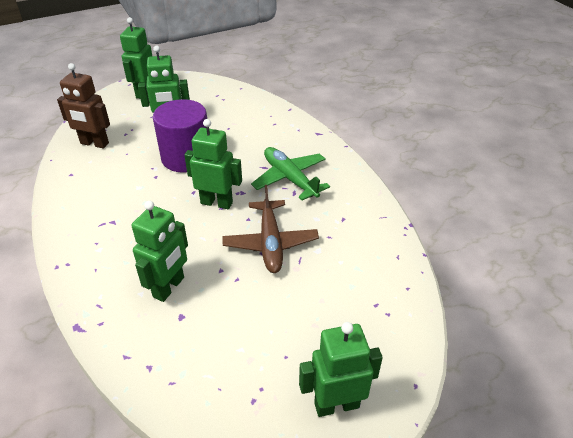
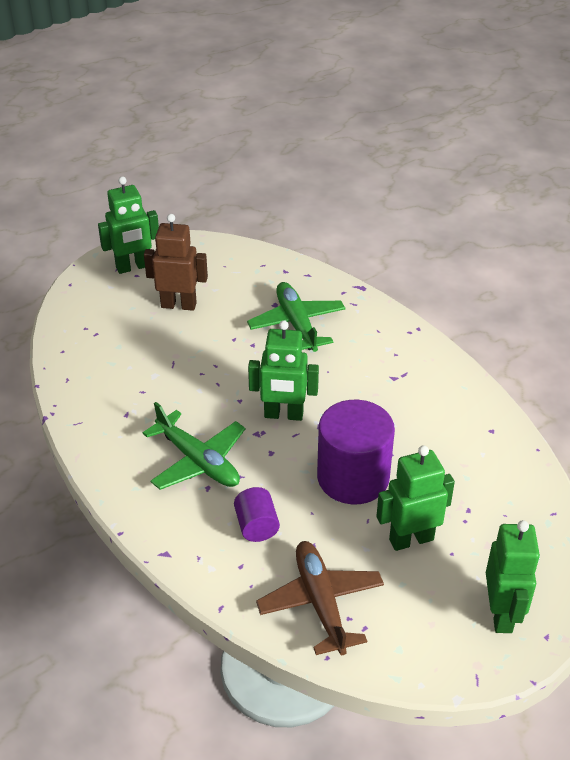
camera: 170 degrees right, 0 degrees up
brown robot [57,63,110,148] -> brown robot moved to [144,214,208,311]
green robot [132,201,188,302] -> green plane [247,282,345,352]
brown plane [222,185,319,273] -> brown plane moved to [256,541,384,655]
none -> purple cylinder [234,487,280,542]

